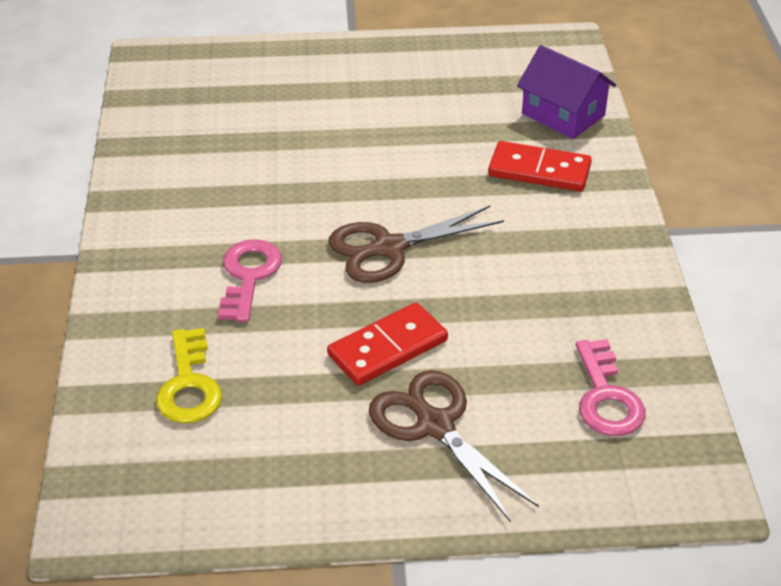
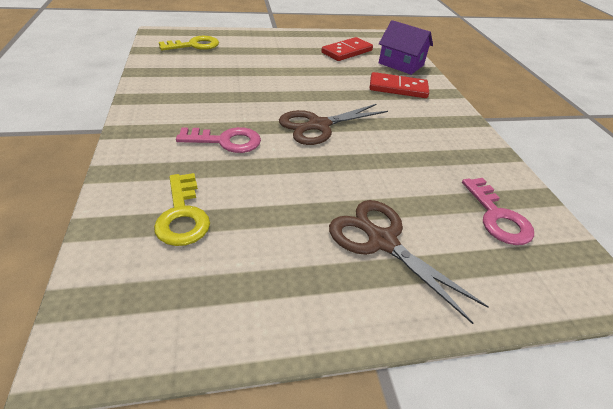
camera: 10 degrees left, 0 degrees up
pink key [218,239,282,322] -> pink key turned 90 degrees clockwise [176,127,261,153]
red domino [327,302,448,386] -> red domino moved to [321,37,373,61]
none -> yellow key [159,36,219,50]

